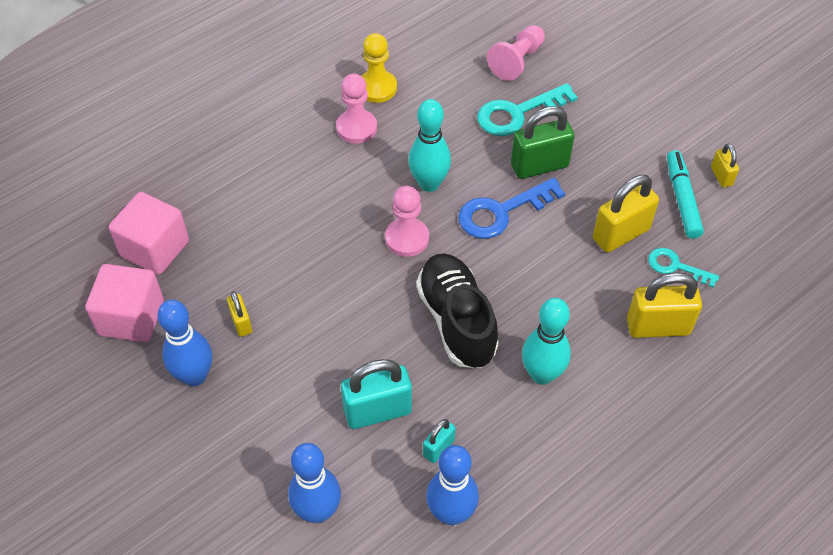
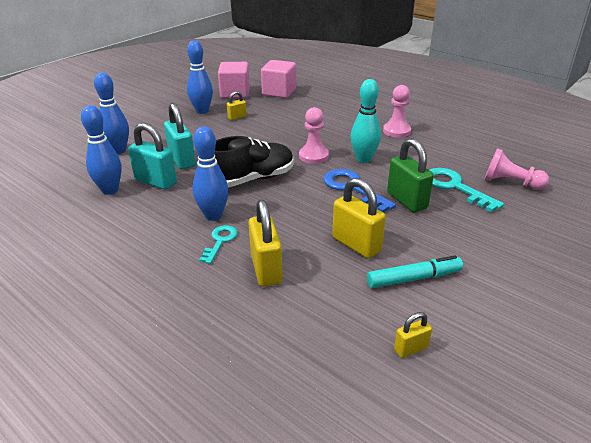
camera: 80 degrees right, 20 degrees down
yellow pawn [361,33,397,103] -> none
turquoise padlock [423,419,456,463] -> turquoise padlock [128,123,177,190], size x1.90
turquoise bowling pin [522,298,571,385] -> blue bowling pin [192,126,229,221]
turquoise key [648,248,719,288] -> turquoise key moved to [199,225,237,264]
yellow padlock [711,143,739,188] -> yellow padlock moved to [394,312,432,358]

